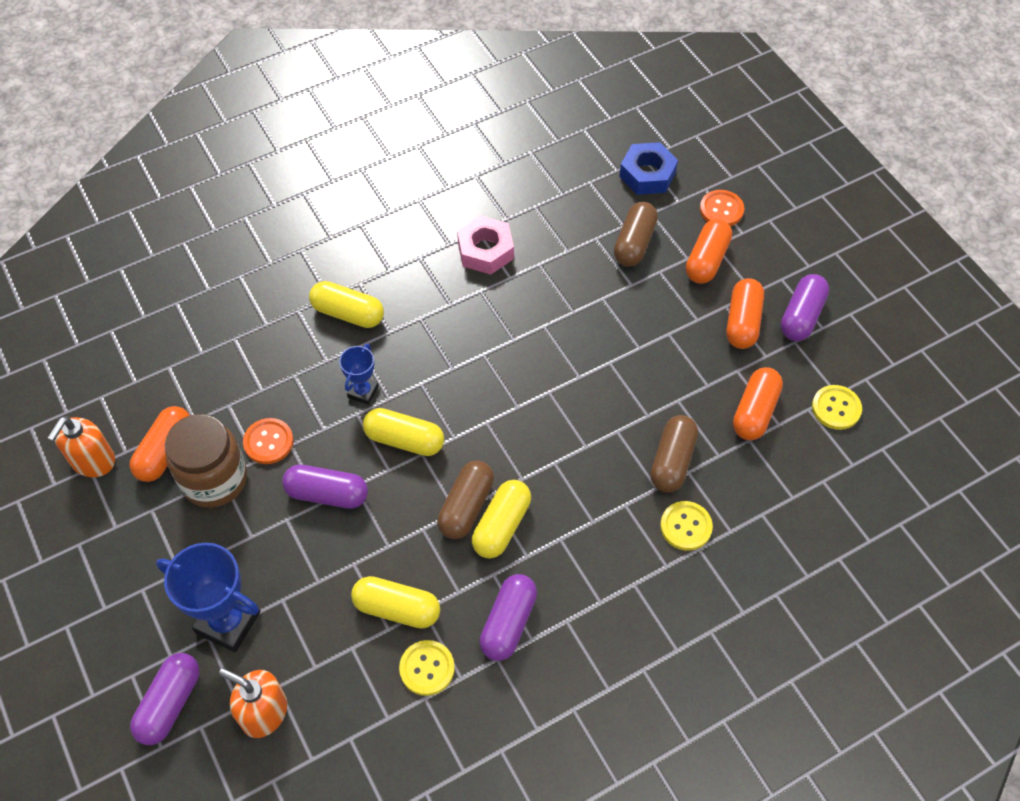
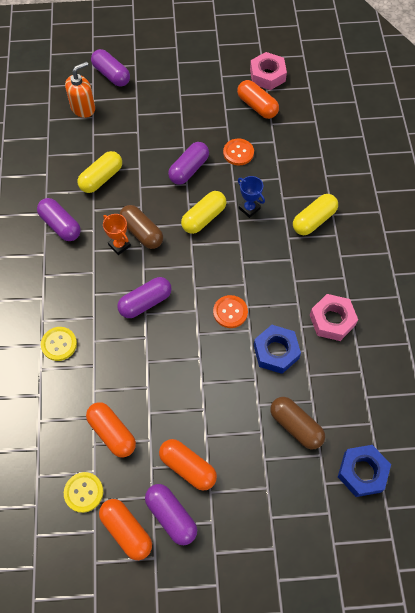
camera: 115 degrees right, 5 degrees up
orange soap dispenser [48,416,115,477] -> pink nut [250,52,287,90]
blue trophy [156,543,260,652] -> none
brown jar [165,414,247,508] -> none
yellow button [399,640,455,696] -> none
yellow capsule [472,480,531,558] -> orange trophy [103,214,131,255]
brown capsule [650,415,698,492] -> none
orange capsule [686,219,732,284] -> orange capsule moved to [99,499,152,560]
orange button [700,190,744,226] -> orange button moved to [213,295,248,328]
none -> purple capsule [117,277,172,318]
none -> blue nut [254,325,301,374]

